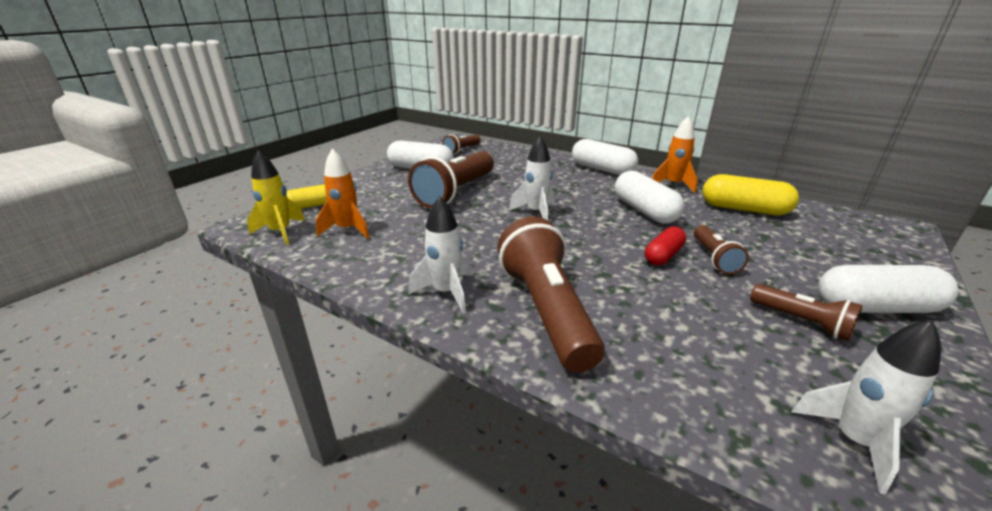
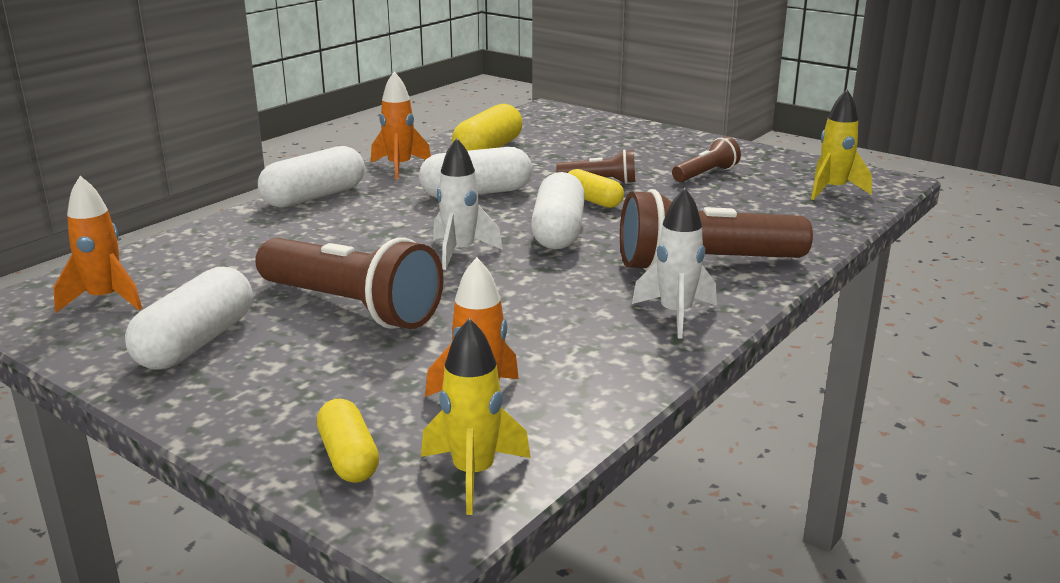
camera: 85 degrees left, 5 degrees down
brown flashlight [442,134,481,154] -> orange rocket [53,176,142,313]
red capsule [645,226,686,265] -> yellow capsule [568,169,624,208]
white rocket [791,320,941,495] -> yellow rocket [811,90,872,200]
white capsule [818,265,958,313] -> white capsule moved to [531,172,585,249]

